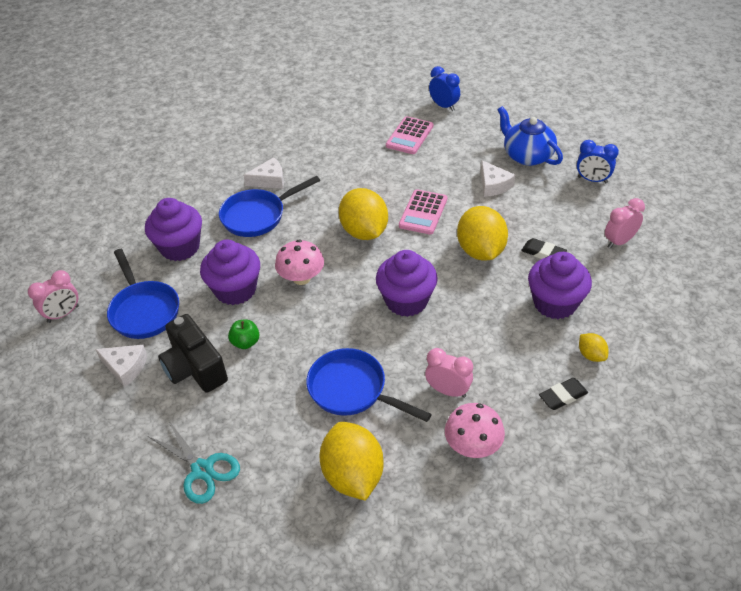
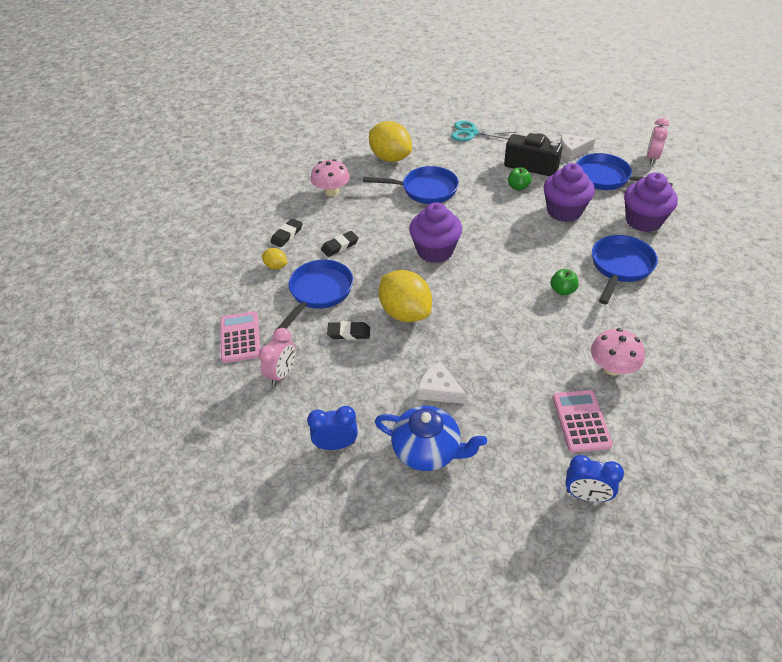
camera: 150 degrees right, 0 degrees up
white cheese [243,157,284,189] -> none
pink mushroom [275,239,324,285] -> pink mushroom moved to [591,328,645,376]
yellow lemon [339,188,388,240] -> none
pink calculator [399,189,447,235] -> pink calculator moved to [220,311,260,363]
pink clock [425,348,473,398] -> none
purple cupcake [528,252,592,319] -> blue pan [276,260,353,330]
none -> black eraser [321,231,359,257]
none -> green apple [551,269,579,295]

